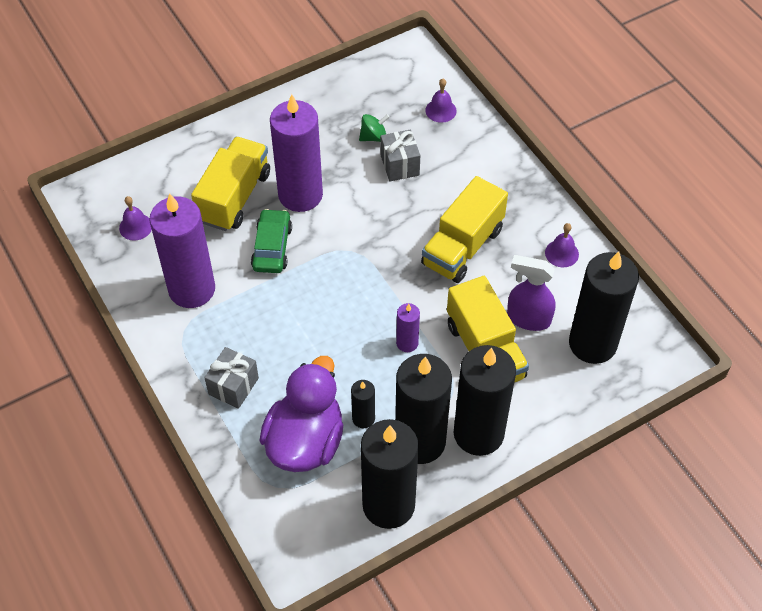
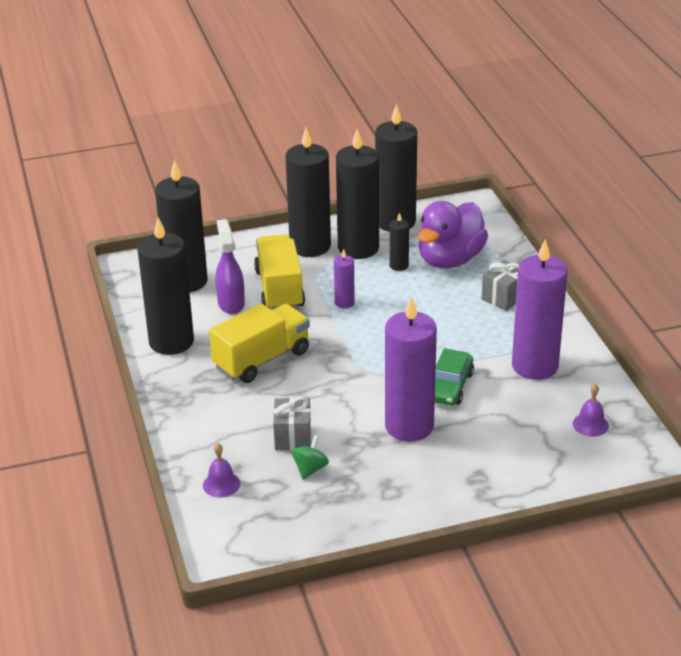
camera: 165 degrees left, 20 degrees down
yellow truck [191,137,270,231] -> none
green spinning top [359,114,390,142] -> green spinning top turned 120 degrees clockwise [292,435,329,480]
purple spray bottle [507,255,555,331] -> purple spray bottle turned 135 degrees counterclockwise [215,219,245,314]
purple bell [545,223,579,267] -> black candle [137,218,194,355]

